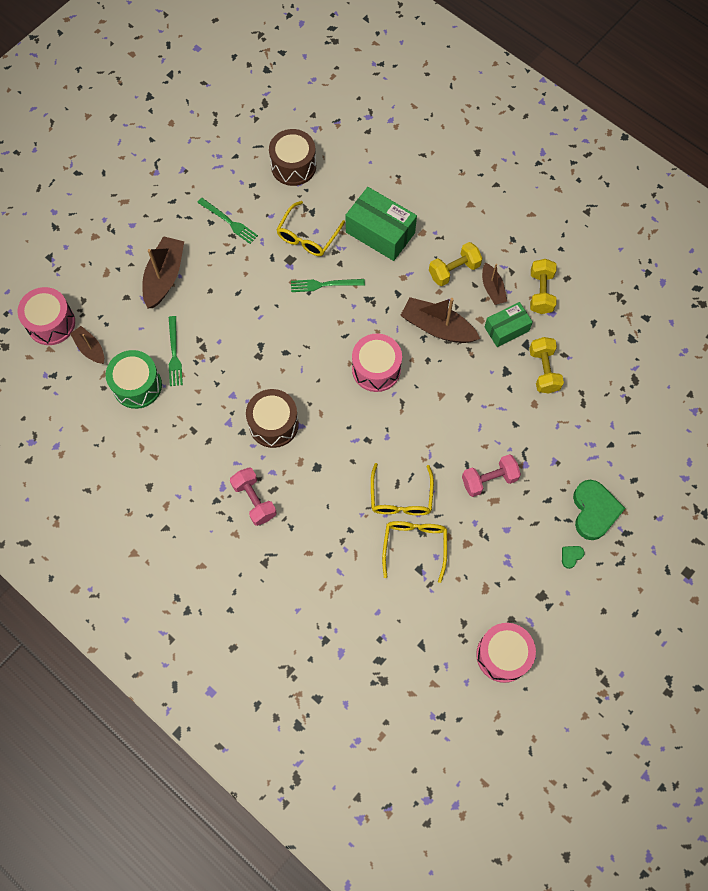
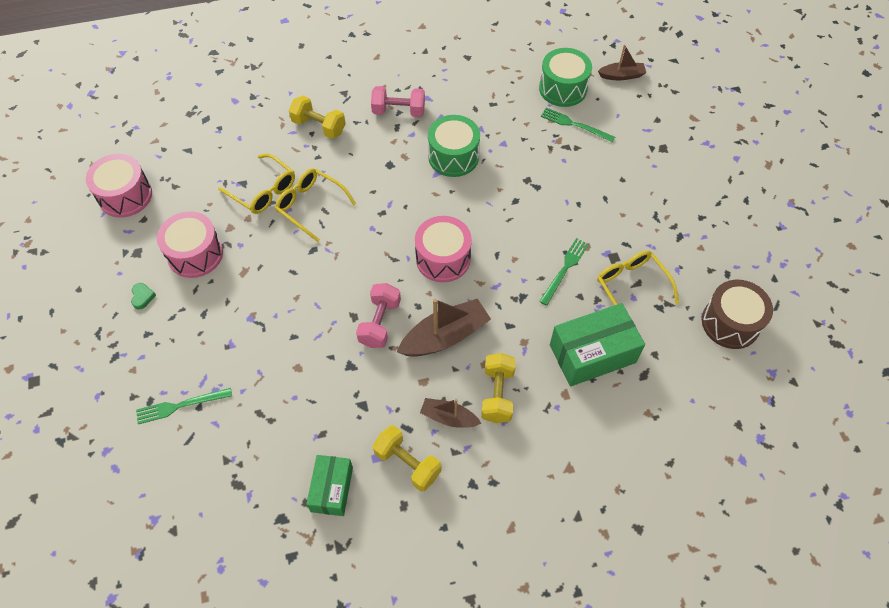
camera: 125 degrees right, 10 degrees down
pink drum [18,287,75,345] -> pink drum moved to [157,211,223,278]
brown boat [142,236,184,308] -> none
green fork [197,198,258,244] -> green fork moved to [136,388,232,424]
brown drum [246,389,299,448] -> green drum [428,115,480,177]
pink dumbbell [462,454,521,497] -> pink dumbbell moved to [356,283,401,348]
green box [484,302,533,347] -> green box moved to [306,455,353,516]
yellow dumbbell [529,337,564,393] -> yellow dumbbell moved to [289,96,346,139]
green heart [573,480,625,540] -> none

